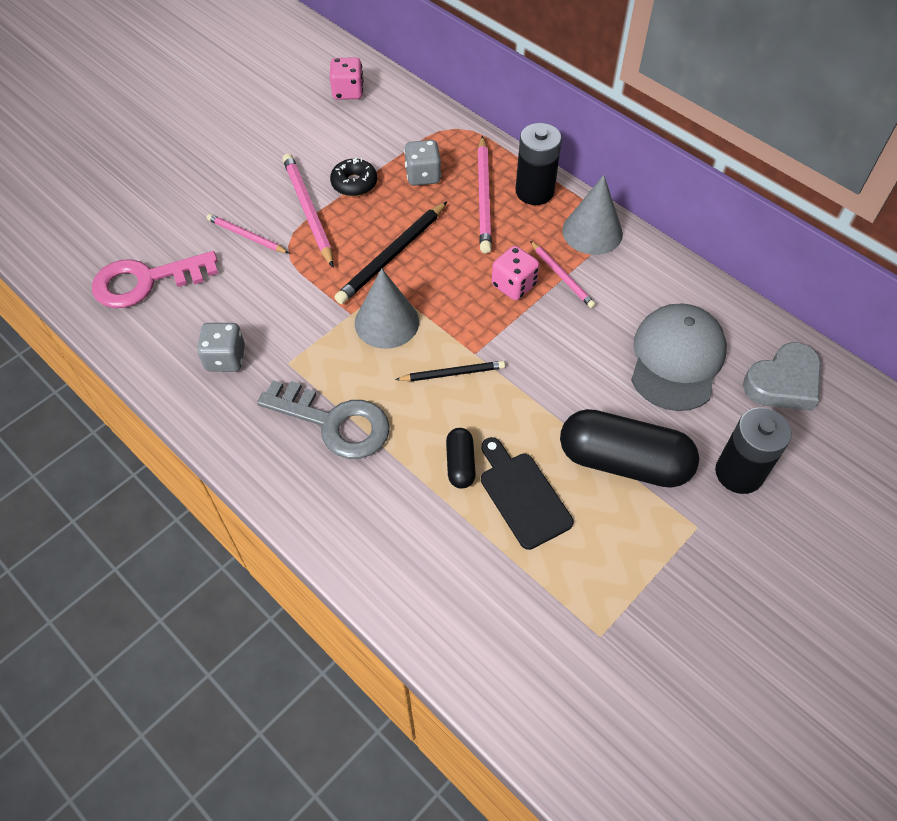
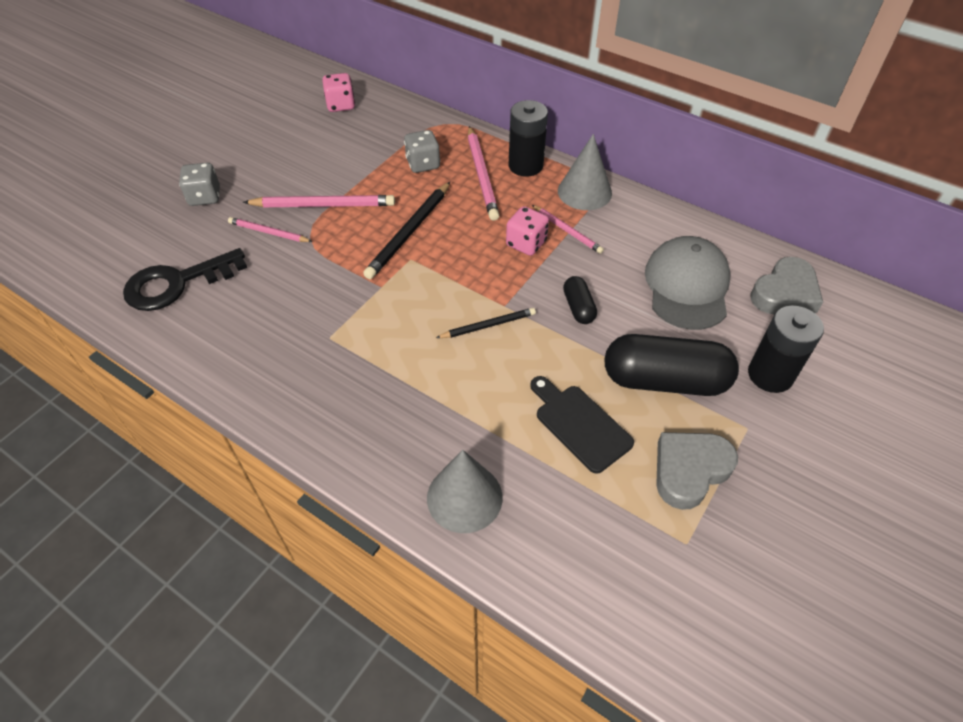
camera: 10 degrees left, 5 degrees down
pink key [92,251,218,308] -> black key [123,248,247,311]
grey dice [197,323,245,372] -> grey dice moved to [179,163,220,206]
grey key [257,380,390,459] -> none
pink pencil [283,154,334,267] -> pink pencil turned 120 degrees clockwise [243,195,395,207]
black donut [330,157,377,196] -> none
grey cone [355,268,419,349] -> grey cone moved to [427,450,503,533]
black capsule [446,428,476,488] -> black capsule moved to [563,276,597,324]
none -> grey heart [656,432,738,510]

